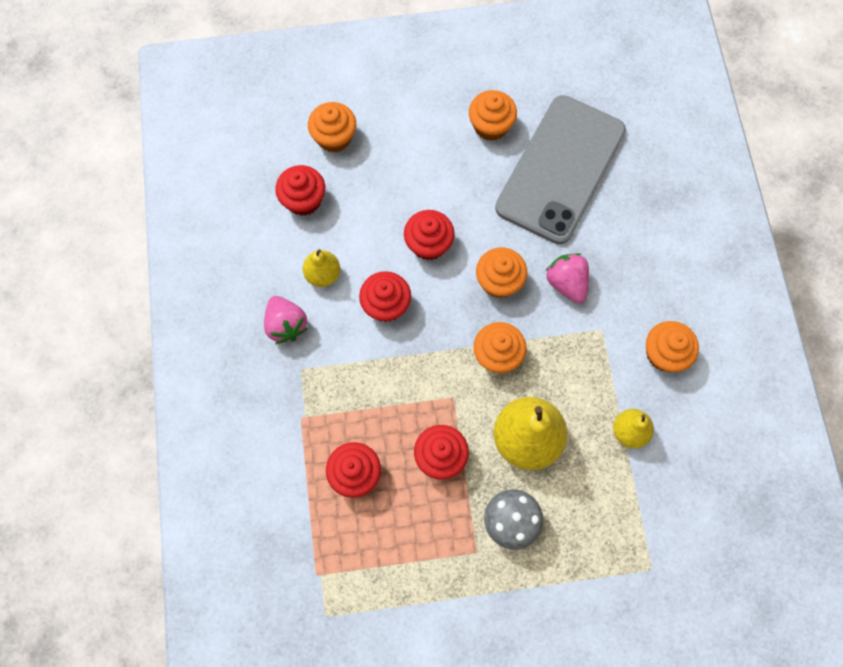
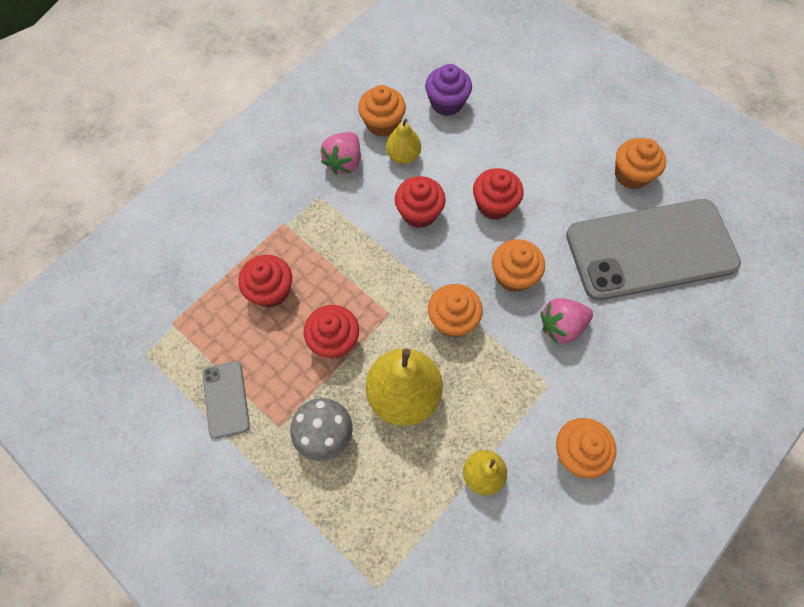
camera: 50 degrees right, 5 degrees down
red cupcake [275,165,325,216] -> purple cupcake [425,64,472,116]
orange cupcake [308,102,356,152] -> orange cupcake moved to [358,85,406,137]
pink strawberry [546,253,589,303] -> pink strawberry turned 135 degrees counterclockwise [540,298,593,344]
none -> grey phone [202,361,250,439]

